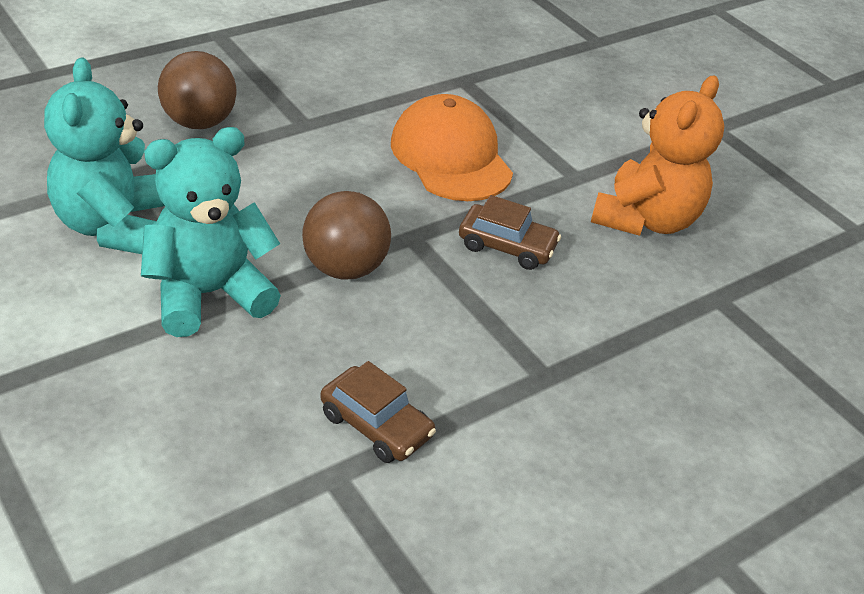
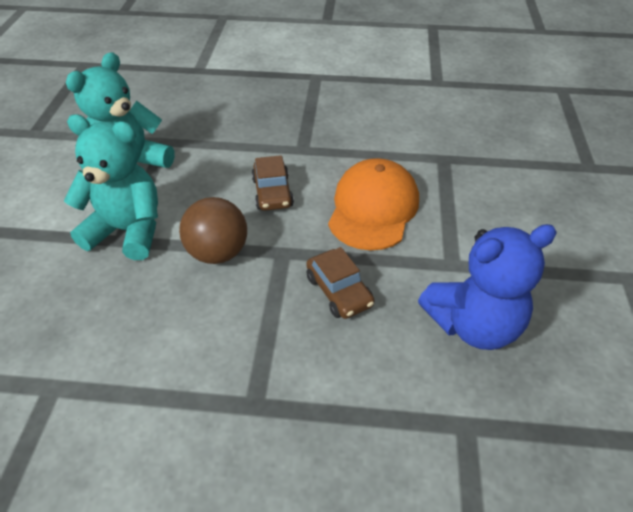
camera: 45 degrees right, 5 degrees up
brown ball [158,51,236,129] -> none
brown car [320,361,436,463] -> brown car moved to [252,155,294,211]
orange teddy bear [591,75,724,236] -> blue teddy bear [418,224,557,350]

